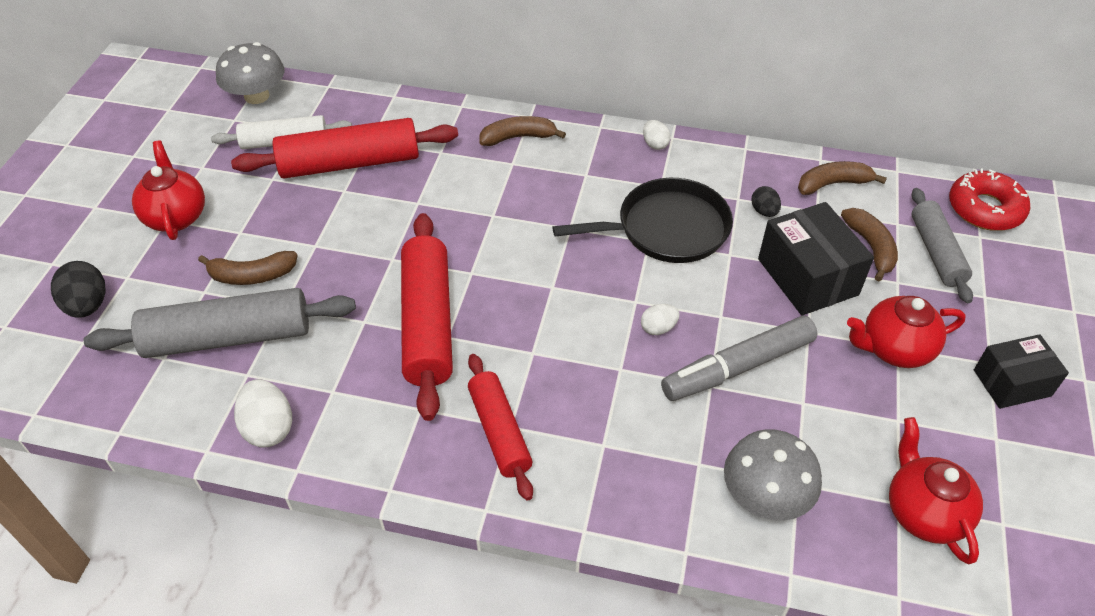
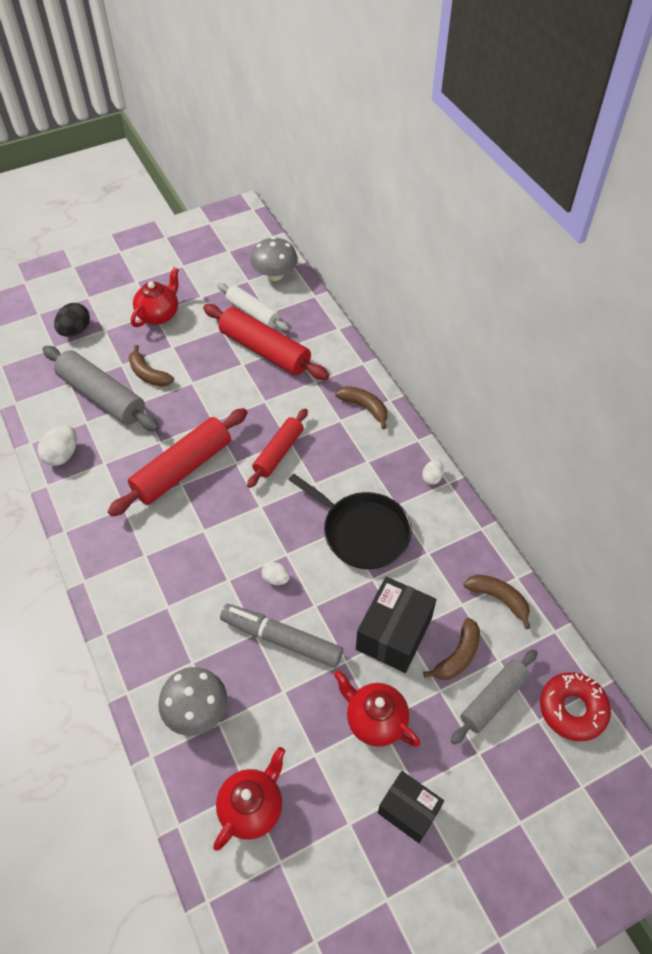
camera: 50 degrees right, 5 degrees up
red rolling pin [468,354,533,501] -> red rolling pin moved to [247,408,308,488]
black egg [751,186,781,217] -> none

